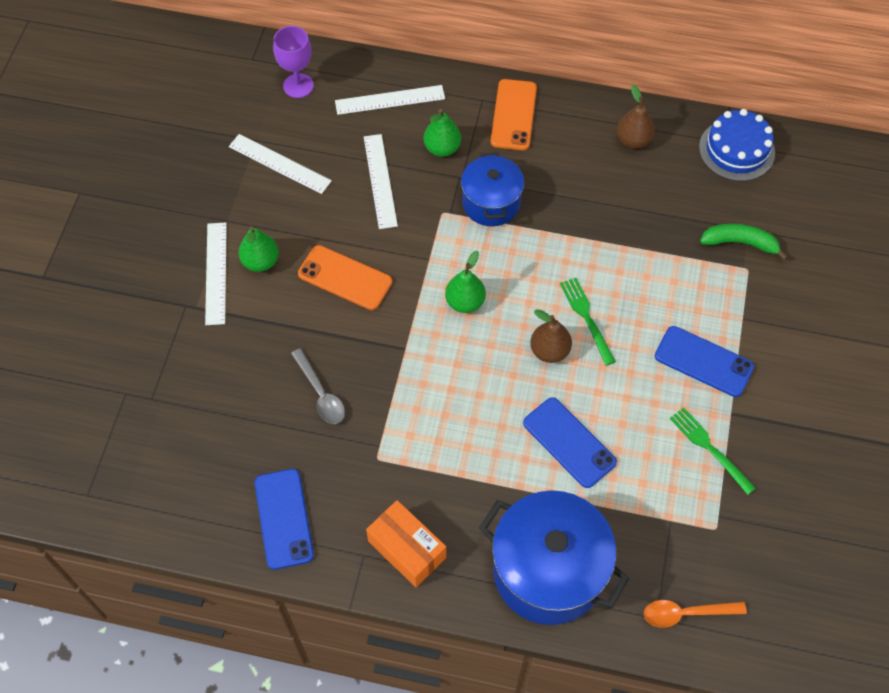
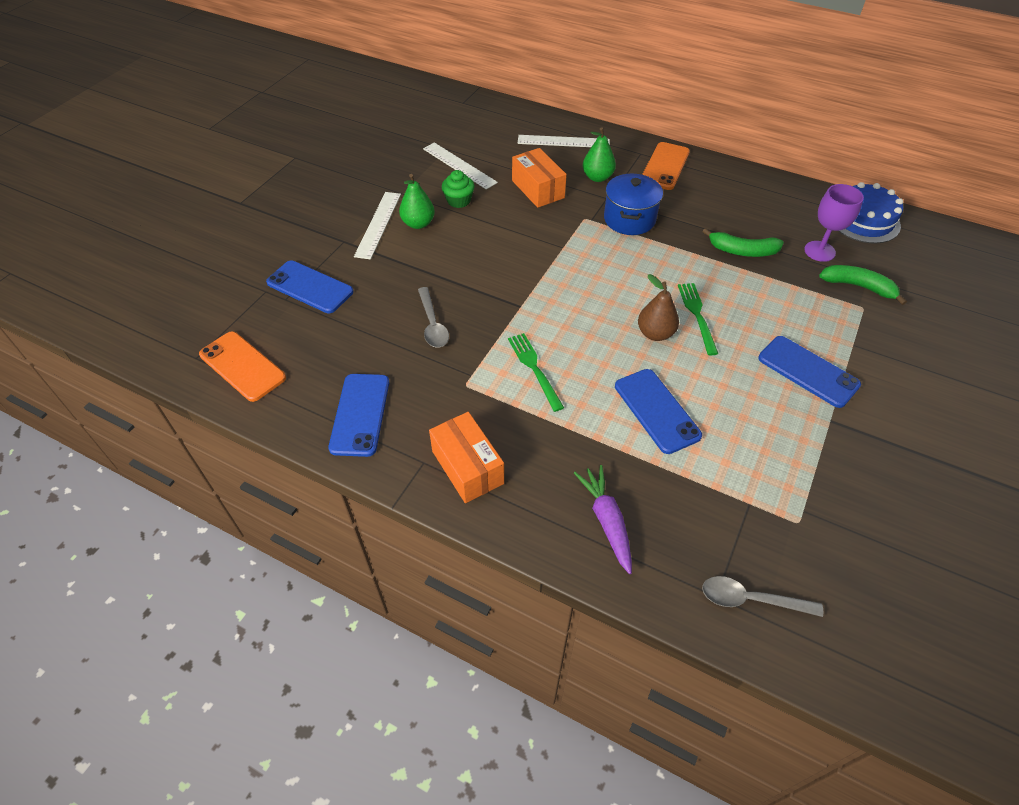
camera: 15 degrees right, 10 degrees down
purple goblet [273,26,314,98] -> purple goblet moved to [804,184,864,262]
orange phone [298,245,392,310] -> orange phone moved to [199,331,286,402]
white ruler [364,134,398,229] -> orange box [512,148,567,208]
green pear [445,251,486,313] -> none
blue pot [479,490,629,625] -> purple carrot [574,465,632,574]
brown pear [617,85,655,148] -> none
orange spoon [644,600,747,628] -> grey spoon [702,576,823,617]
green fork [670,407,756,495] -> green fork moved to [508,333,564,412]
none -> blue phone [266,260,353,313]
none -> green cupcake [442,170,475,208]
none -> green banana [702,228,784,257]

